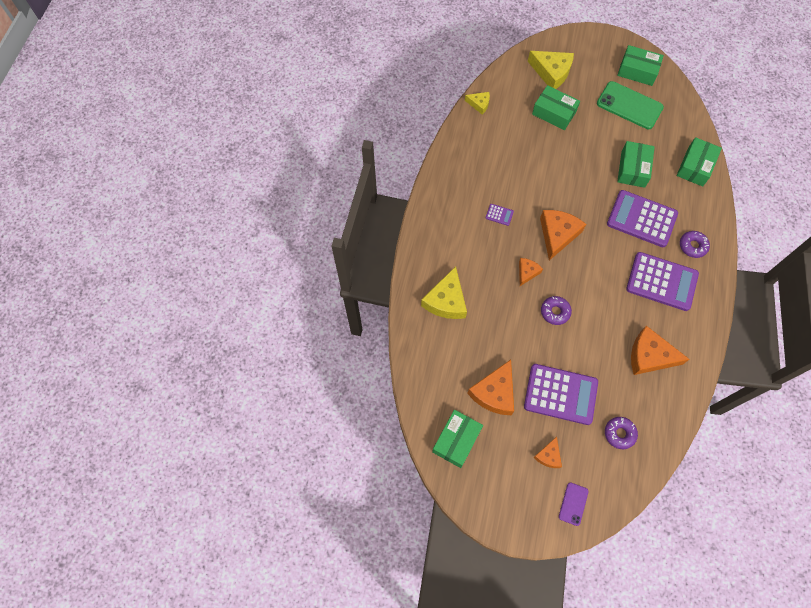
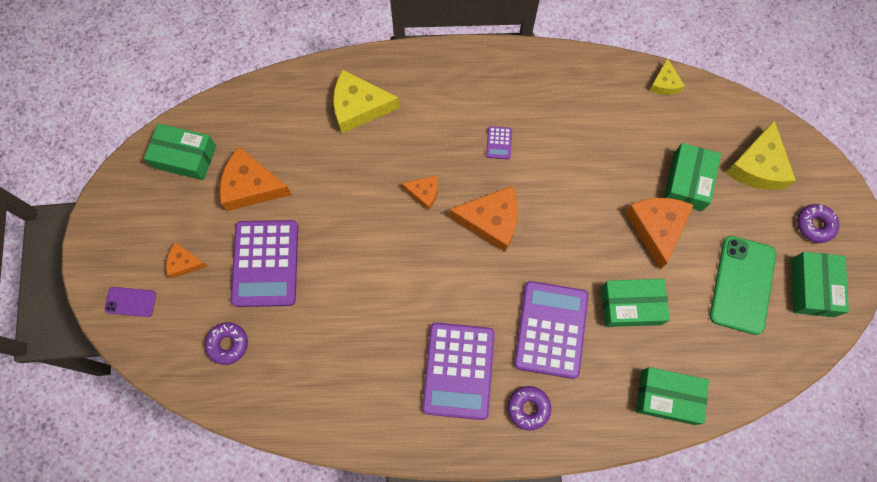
camera: 75 degrees right, 5 degrees up
purple donut [541,296,572,325] -> purple donut moved to [797,204,839,243]
orange cheese [631,326,690,375] -> orange cheese moved to [625,198,694,269]

